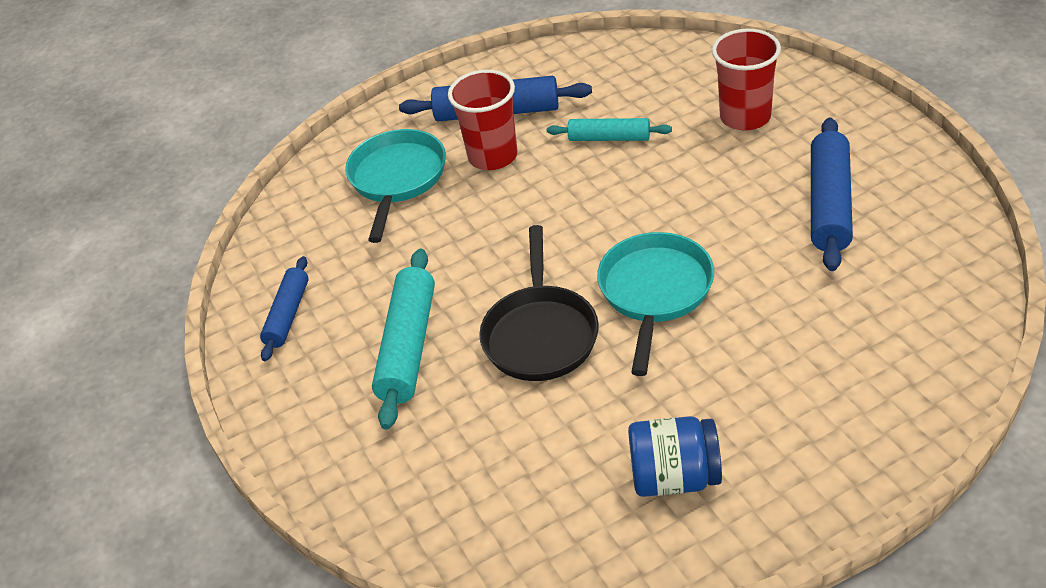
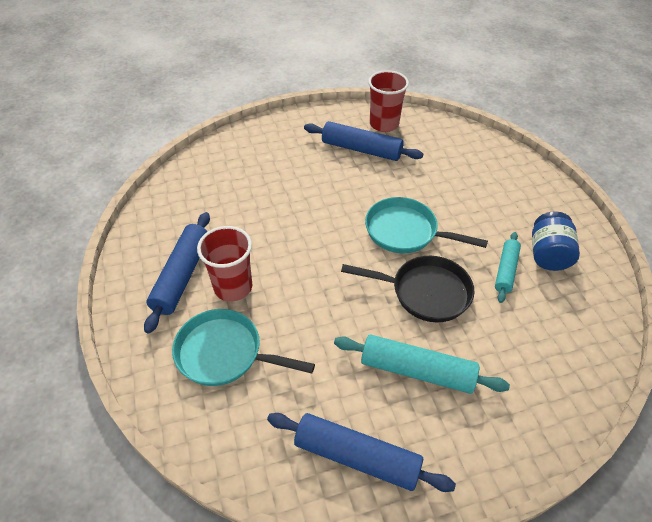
camera: 85 degrees left, 5 degrees up
blue rolling pin [260,256,309,361] -> blue rolling pin [267,413,456,492], size x1.61
turquoise rolling pin [547,118,672,141] -> turquoise rolling pin moved to [495,232,521,303]
red cup [712,29,781,131] -> red cup moved to [368,70,409,132]

